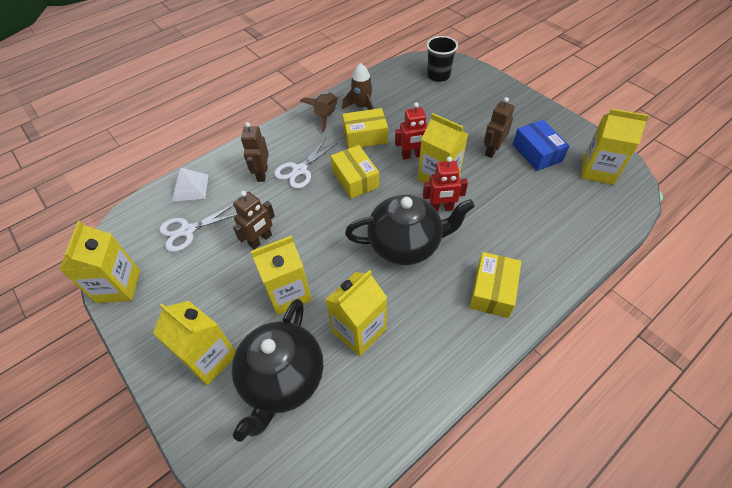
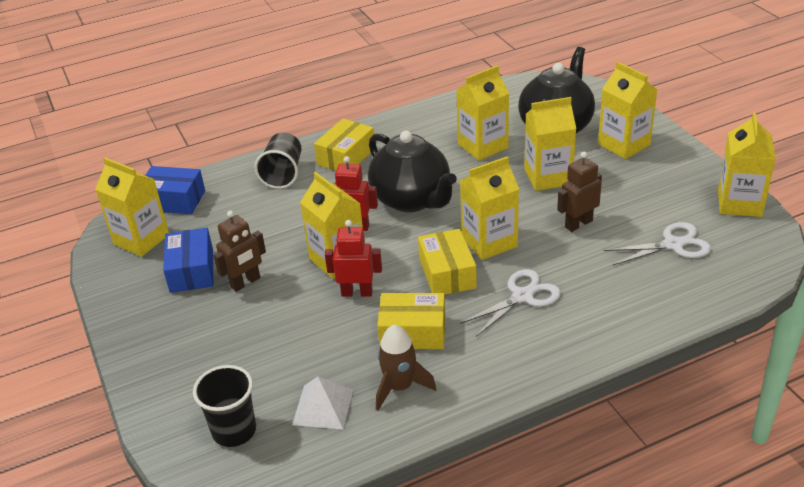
camera: 165 degrees left, 15 degrees down
white pyramid [172,168,208,202] -> white pyramid moved to [292,376,353,429]
brown robot [241,122,269,182] -> none
brown rocket [300,92,339,132] -> none
black teapot [345,194,475,265] -> black teapot turned 135 degrees counterclockwise [368,131,457,212]
none -> blue box [145,166,205,214]
none -> black cup [254,132,302,189]
none -> yellow carton [460,156,519,260]

